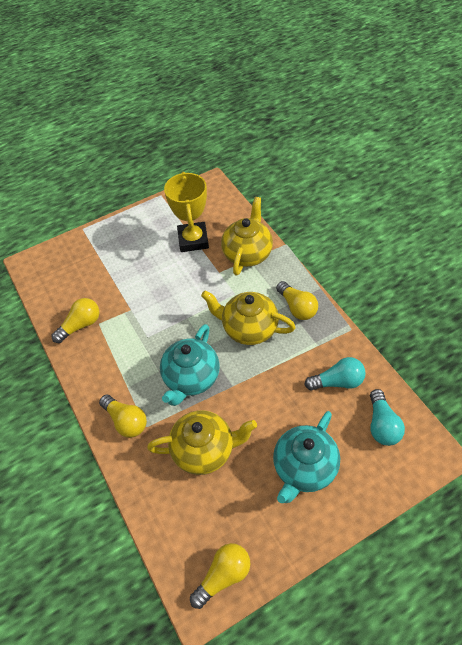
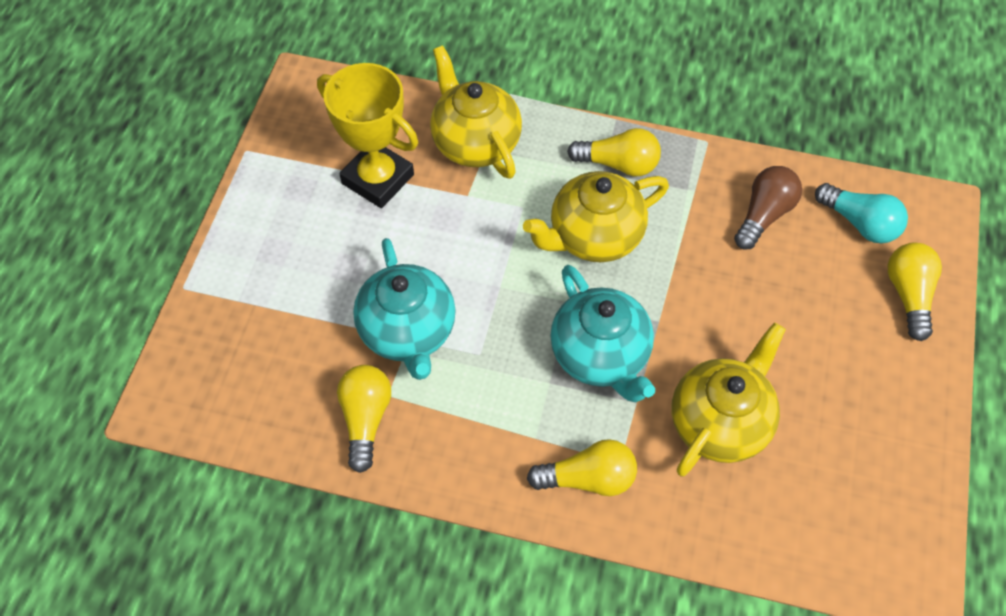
camera: 50 degrees left, 5 degrees up
yellow light bulb [190,543,250,609] -> yellow light bulb moved to [888,243,942,341]
turquoise teapot [273,411,340,503] -> turquoise teapot moved to [353,238,456,380]
turquoise light bulb [305,357,366,391] -> brown light bulb [734,166,802,250]

